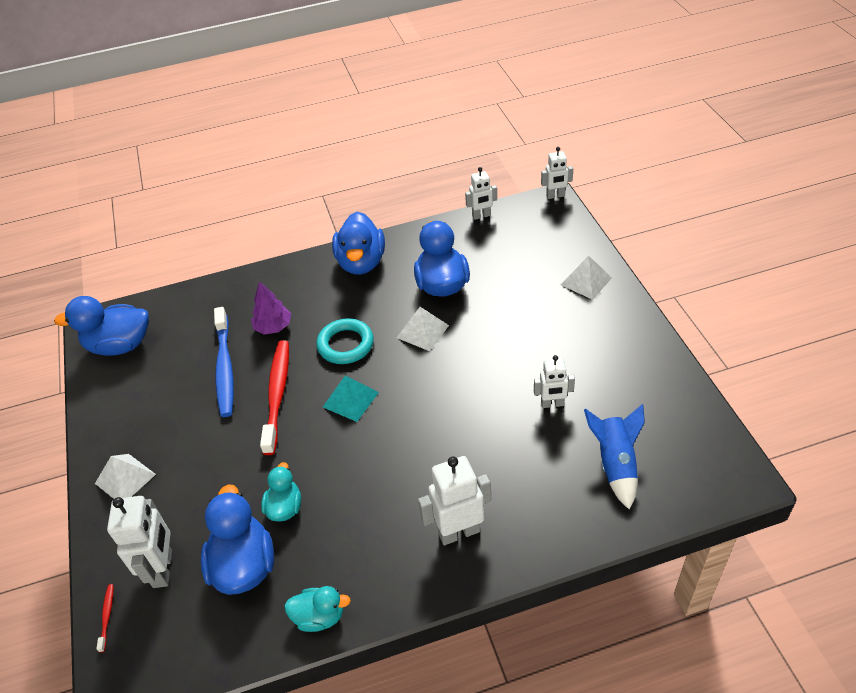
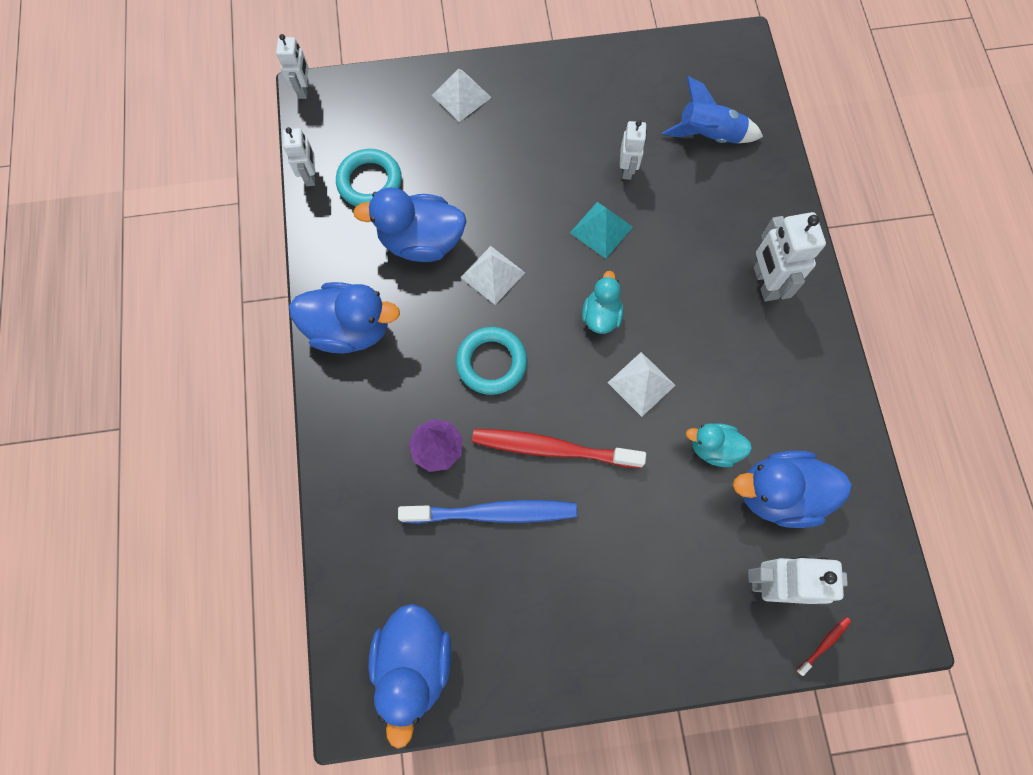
camera: 85 degrees left, 25 degrees up
white pyramid [95,454,156,499] -> white pyramid moved to [608,352,676,417]
red toothbrush [97,584,114,652] -> red toothbrush turned 135 degrees clockwise [797,617,851,676]
turquoise duck [284,586,351,632] -> turquoise duck moved to [582,271,623,334]
turquoise pyramid [323,375,379,422] -> turquoise pyramid moved to [570,202,633,259]
none -> turquoise ring [336,149,402,207]

